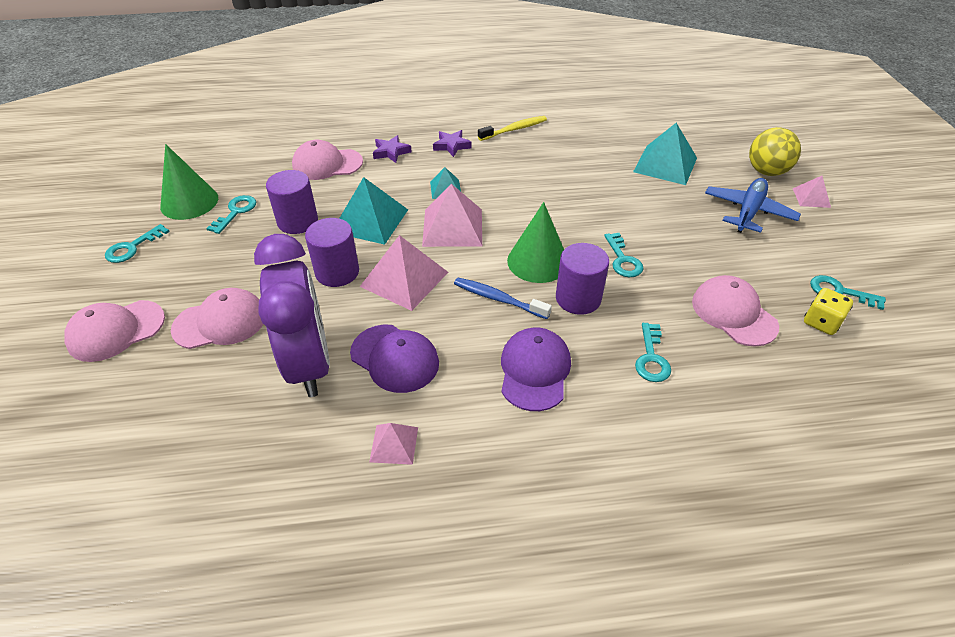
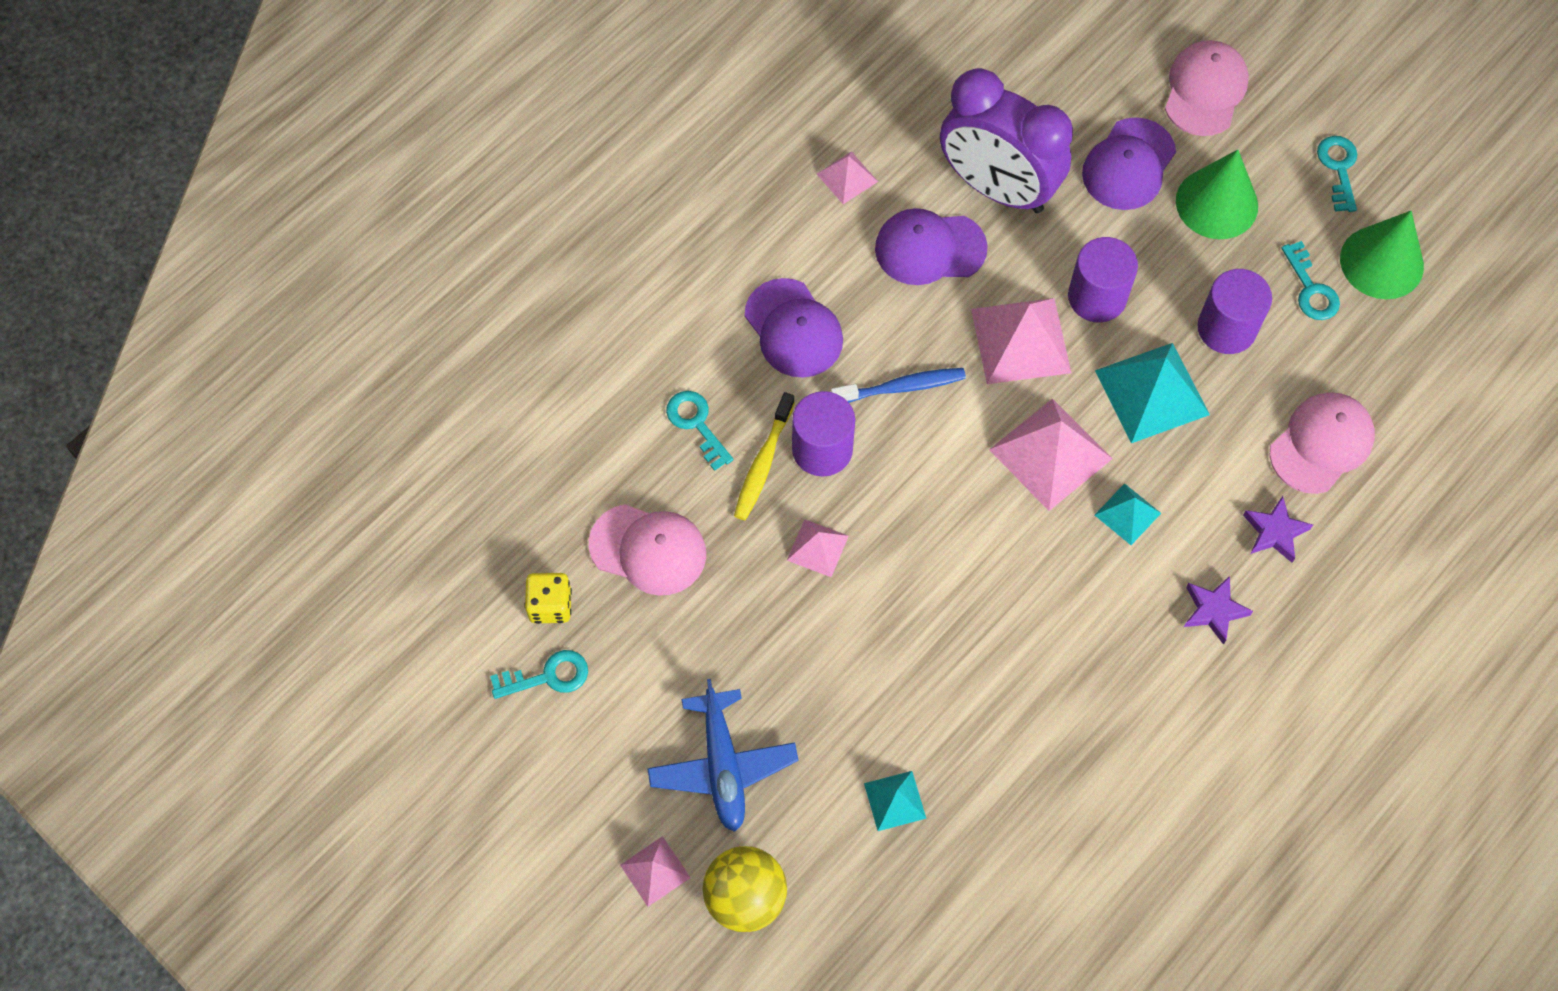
camera: 140 degrees right, 20 degrees up
pink cap [171,288,264,349] -> purple cap [1082,117,1176,210]
yellow toothbrush [478,116,547,141] -> yellow toothbrush moved to [734,392,795,520]
green cone [507,202,564,283] -> green cone moved to [1176,150,1258,239]
turquoise key [604,233,643,277] -> pink pyramid [787,519,849,577]
turquoise pyramid [633,123,697,185] -> turquoise pyramid [864,771,926,831], size x0.54

